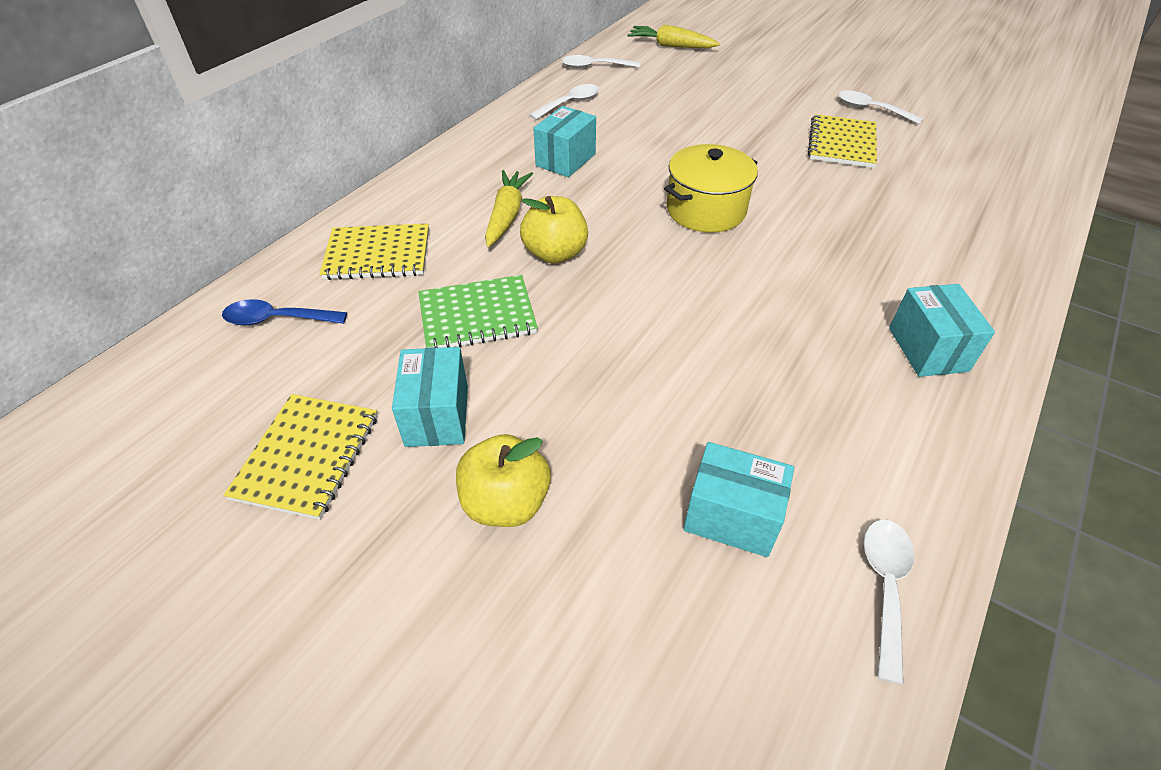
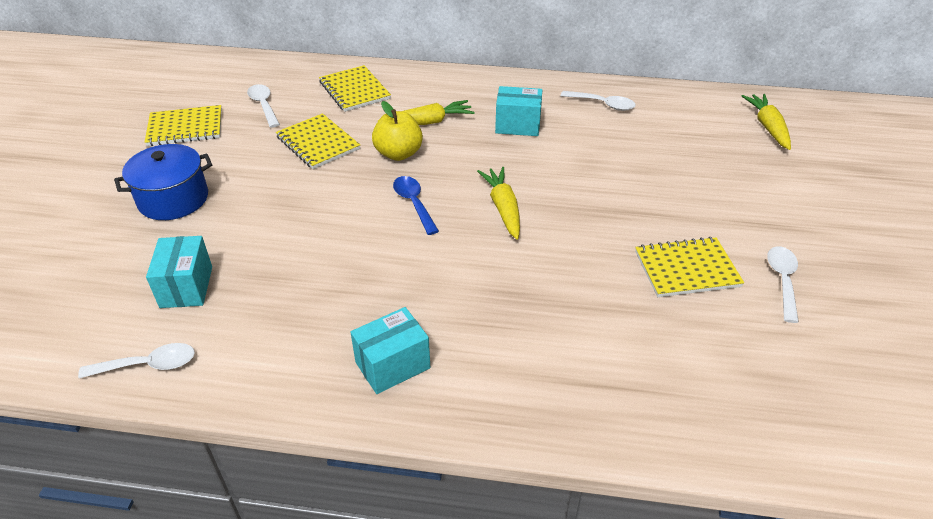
camera: 65 degrees right, 5 degrees down
blue spoon [222,299,347,325] -> blue spoon moved to [393,176,439,235]
turquoise box [392,347,468,447] -> none
green notebook [418,275,538,348] -> yellow notebook [276,113,360,169]
yellow apple [456,434,551,527] -> blue pot [114,144,212,220]
white spoon [561,55,640,68] -> white spoon moved to [247,84,280,128]
yellow pot [664,144,758,233] -> yellow carrot [477,167,520,240]

